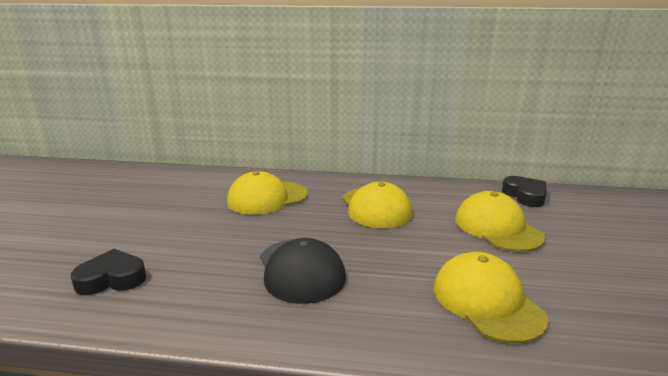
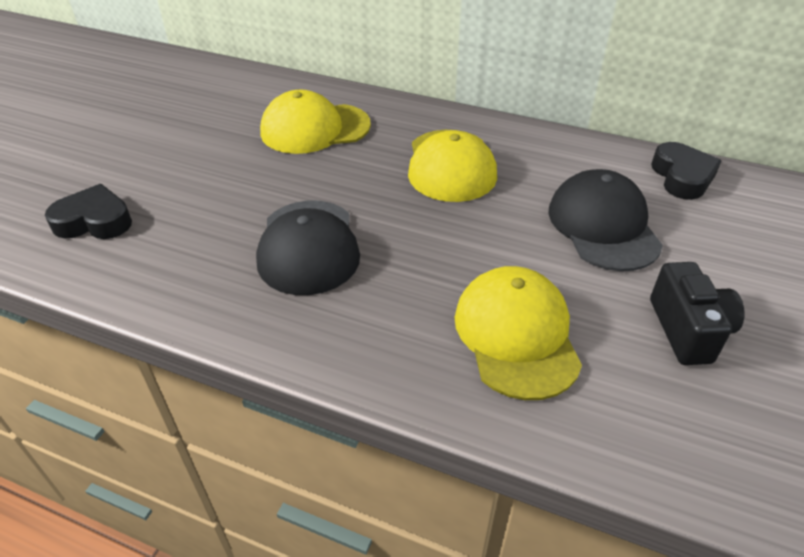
camera: 15 degrees right, 20 degrees up
yellow cap [455,191,545,252] -> black cap [548,169,663,271]
none -> black camera [650,262,745,365]

